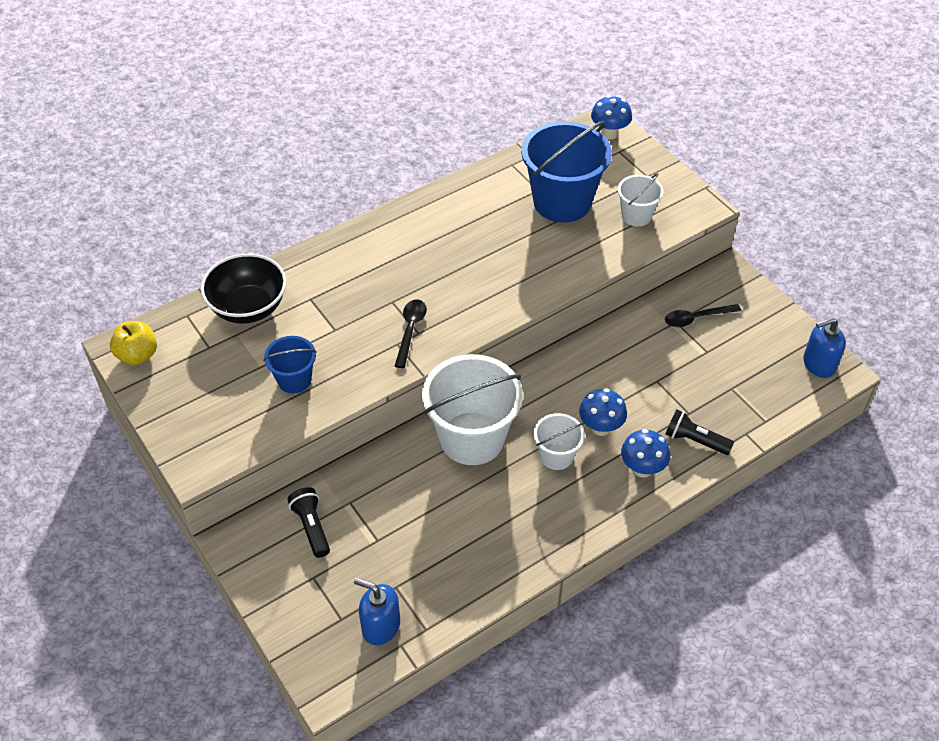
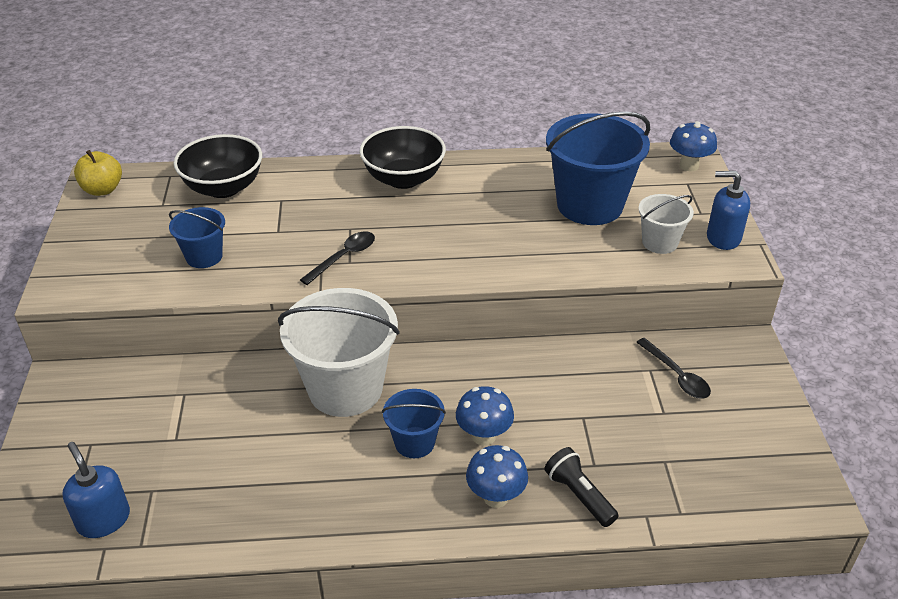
camera: 30 degrees right, 10 degrees down
black flashlight [288,487,330,558] -> none
white bucket [533,413,585,470] -> blue bucket [382,389,446,458]
black spoon [665,304,741,327] -> black spoon turned 135 degrees counterclockwise [636,338,711,399]
blue soap dispenser [803,318,846,378] -> blue soap dispenser moved to [707,171,750,250]
none -> black bowl [359,126,446,189]

